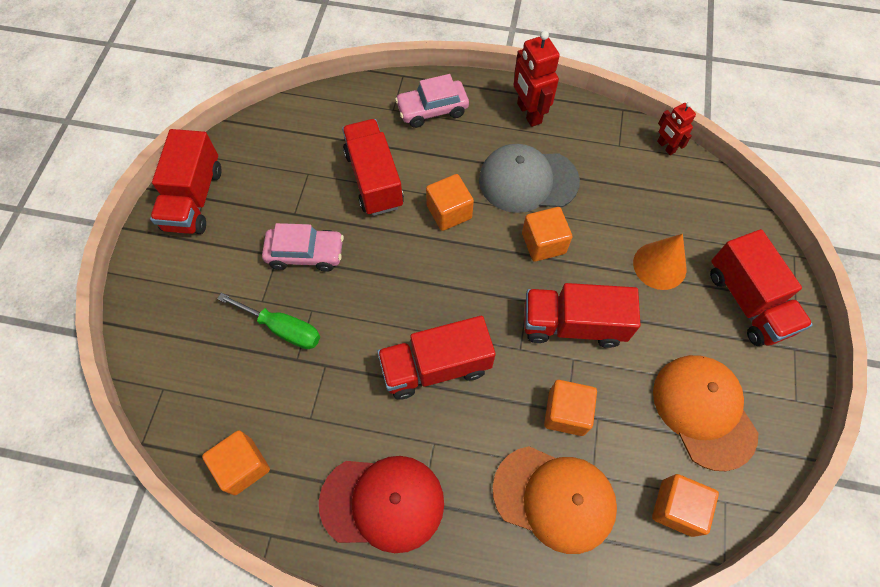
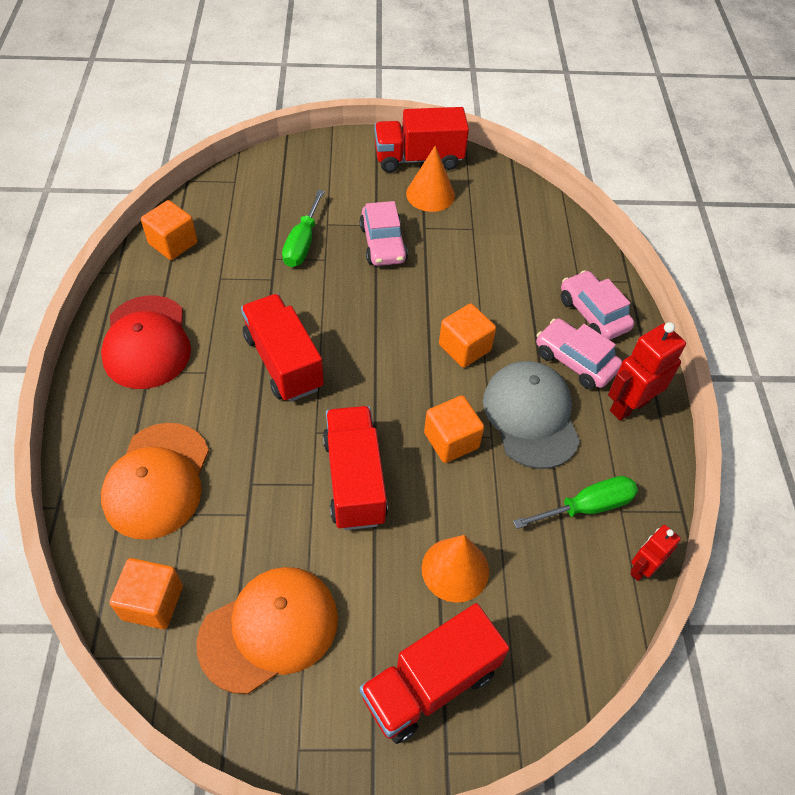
camera: 75 degrees right, 10 degrees down
red truck [342,119,404,216] -> none
orange cube [544,380,597,436] -> none
none -> orange cone [406,146,455,212]
none -> green screwdriver [513,476,638,529]
none -> pink car [536,319,622,389]

